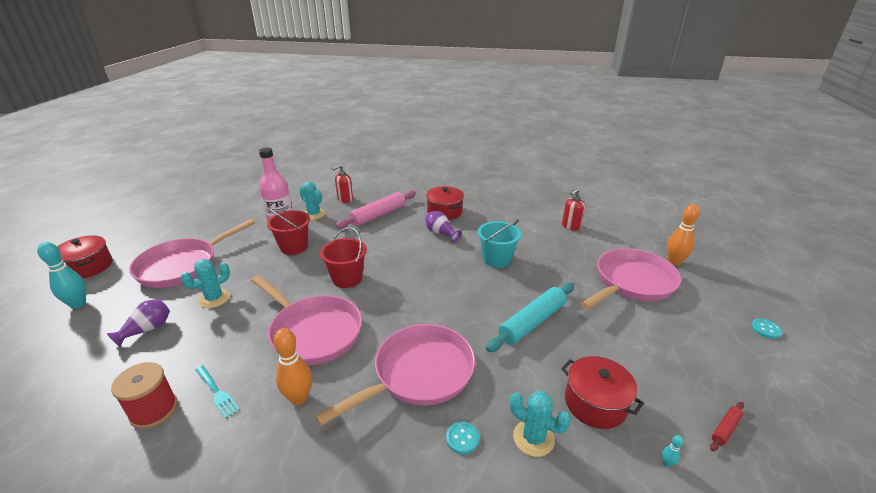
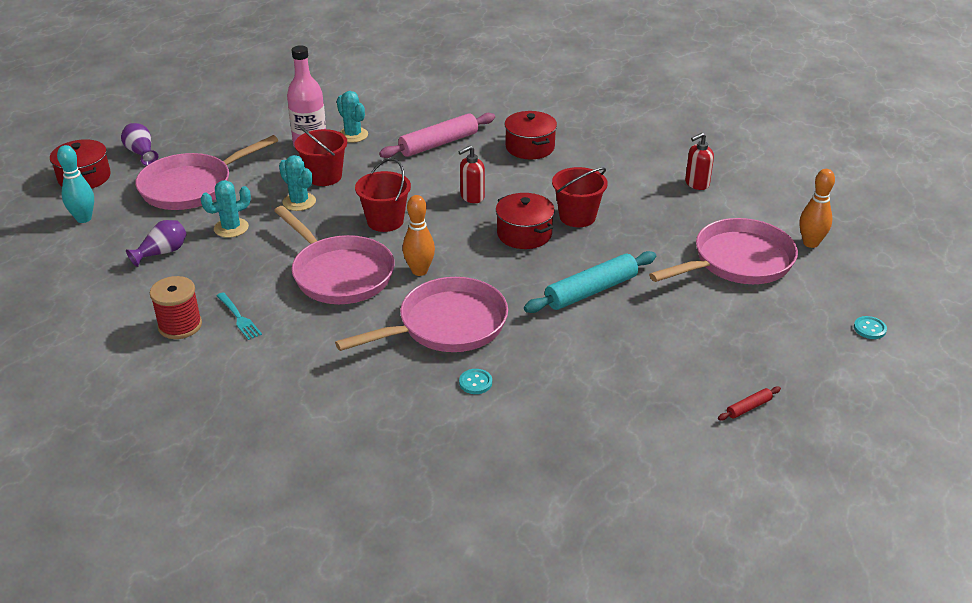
camera: 10 degrees right, 5 degrees up
orange bowling pin [273,328,312,405] -> orange bowling pin moved to [403,195,435,276]
red soap dispenser [332,164,353,203] -> red soap dispenser moved to [458,146,485,203]
purple vase [425,211,462,243] -> purple vase moved to [121,123,158,166]
turquoise bucket [478,219,521,268] -> red bucket [552,167,608,227]
turquoise cactus [510,391,571,457] -> turquoise cactus moved to [279,155,316,211]
red pot [561,356,644,429] -> red pot moved to [496,193,555,249]
turquoise bowling pin [662,435,684,467] -> none

